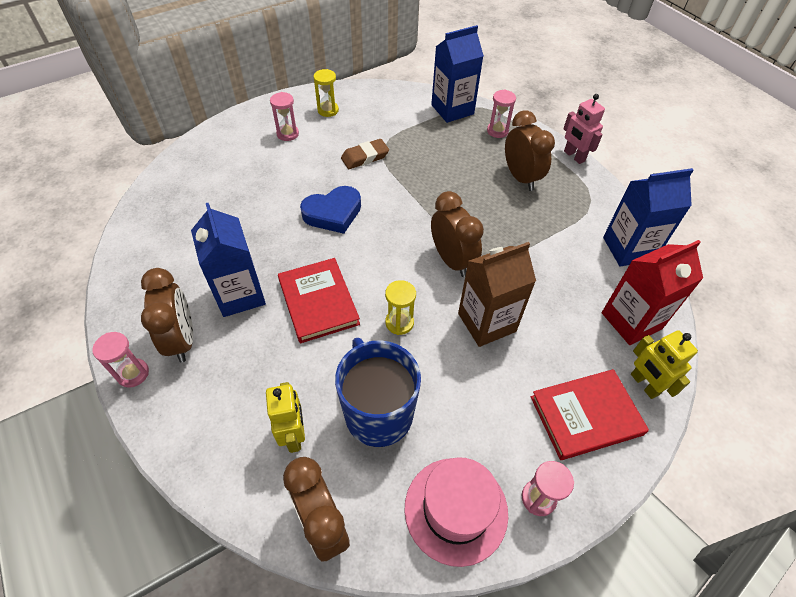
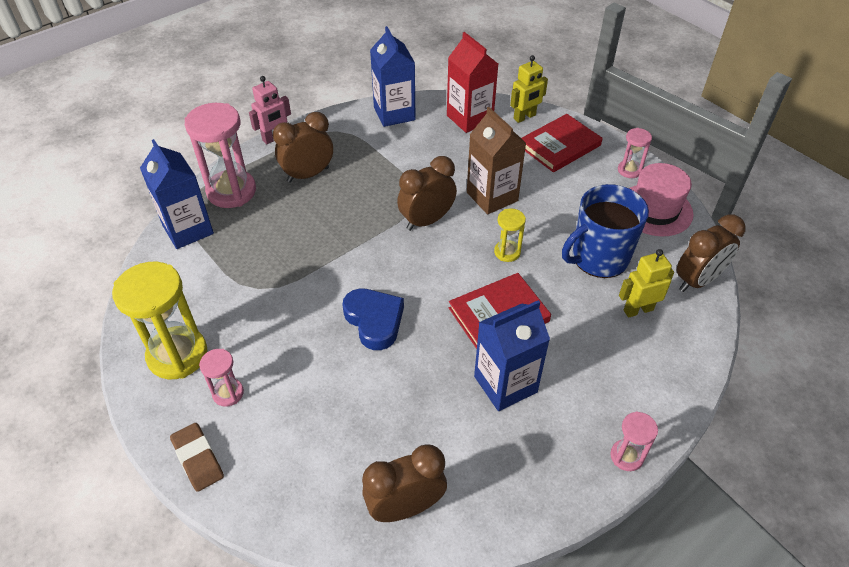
camera: 95 degrees left, 5 degrees down
brown clock [141,268,193,362] -> brown clock moved to [362,445,447,522]
yellow hourglass [313,69,339,117] -> yellow hourglass [112,262,207,379], size x1.99
brown eraser [341,139,389,169] -> brown eraser moved to [170,423,224,492]
pink hourglass [487,89,516,138] -> pink hourglass [185,103,256,208], size x1.99
red book [531,369,649,460] -> red book turned 75 degrees clockwise [521,114,603,172]

